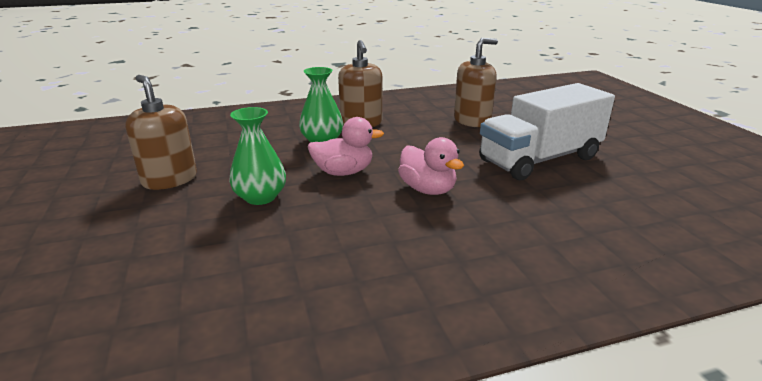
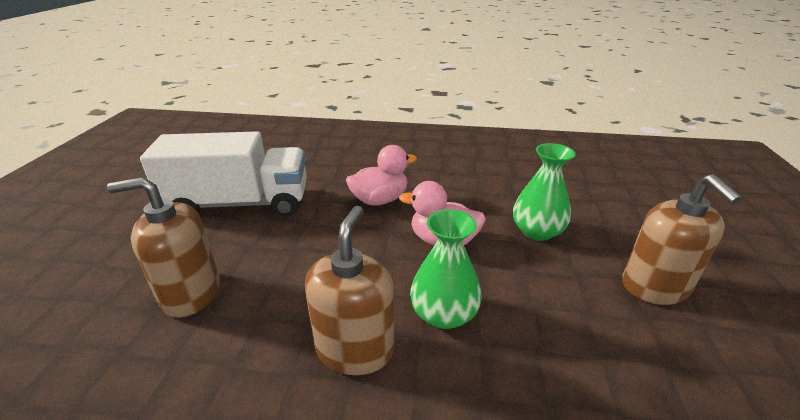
camera: 155 degrees left, 5 degrees up
pink duck [398,137,464,195] -> pink duck turned 75 degrees clockwise [346,145,417,206]

